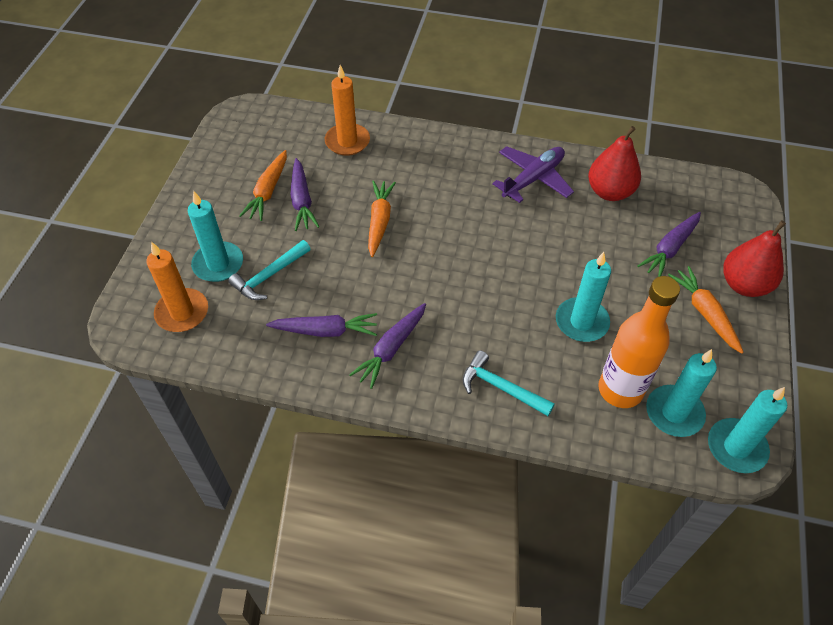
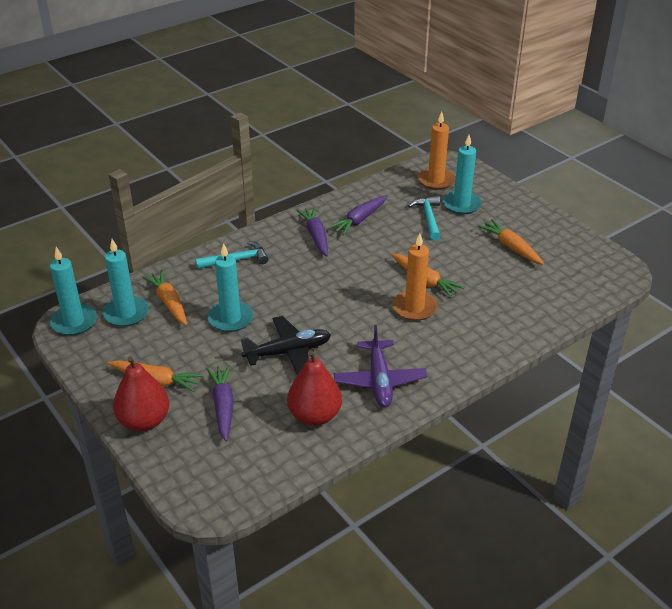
camera: 130 degrees right, 15 degrees down
purple carrot [290,158,320,231] -> none
orange candle [325,65,370,156] -> orange candle moved to [392,233,438,321]
orange bottle [598,276,680,408] -> orange carrot [142,270,187,325]
none -> black plane [241,316,331,375]

